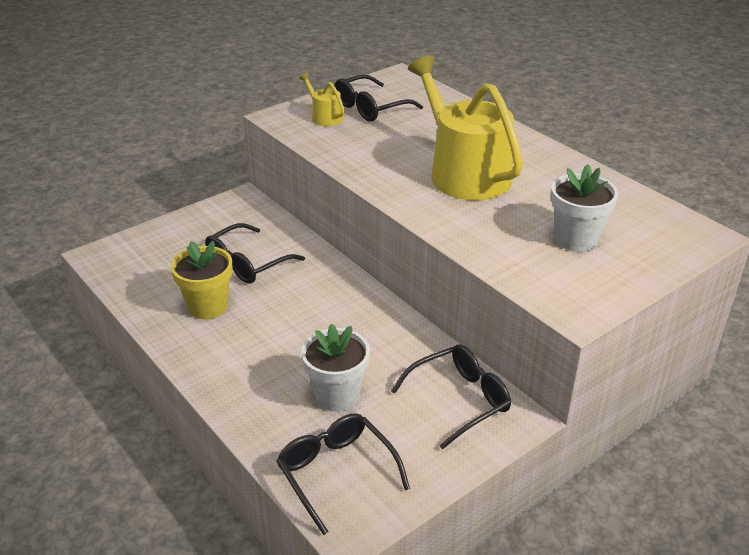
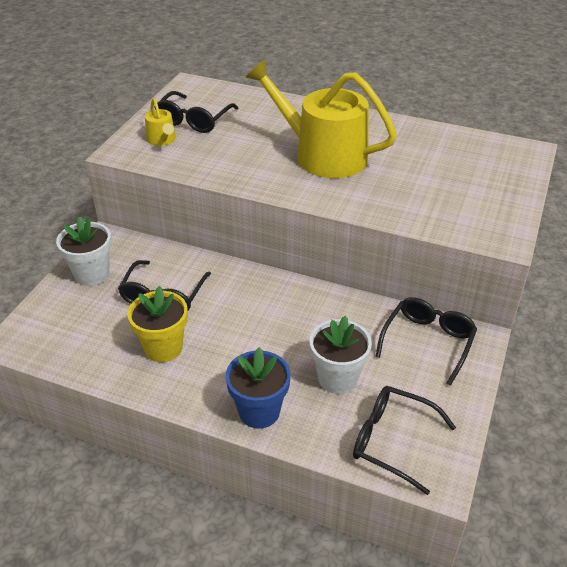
camera: 30 degrees left, 5 degrees up
yellow watering can [299,73,345,126] -> yellow watering can turned 135 degrees counterclockwise [145,98,176,146]
white flower pot [551,164,618,252] -> white flower pot moved to [56,216,112,286]
none -> blue flower pot [226,347,291,428]

